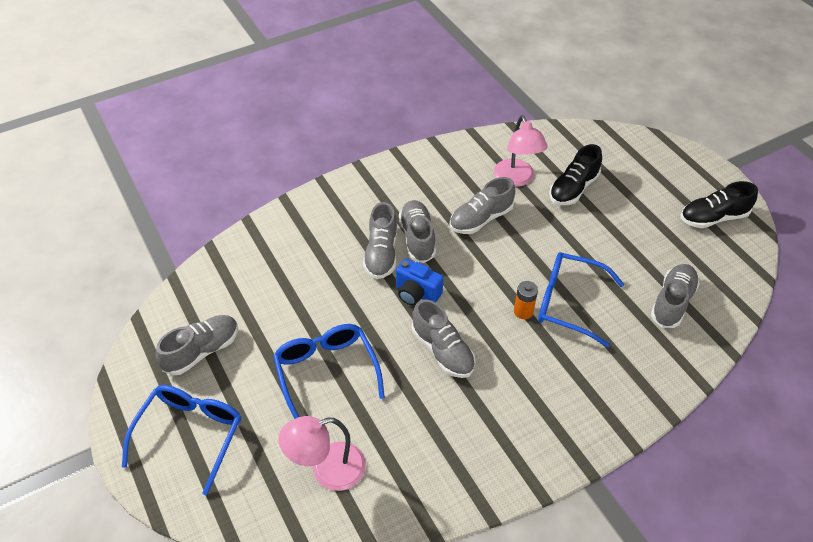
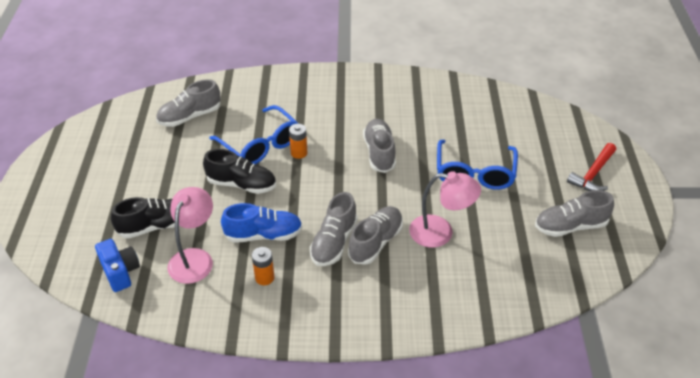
camera: 150 degrees left, 5 degrees down
blue glasses [122,385,241,495] -> red hammer [567,143,616,191]
pink lamp [278,416,366,491] -> pink lamp moved to [409,171,481,248]
blue camera [396,259,443,306] -> blue camera moved to [95,239,140,292]
grey shoe [450,177,515,234] -> blue shoe [221,203,303,243]
black shoe [681,181,758,228] -> black shoe moved to [203,149,276,194]
none -> orange battery [252,247,275,285]

